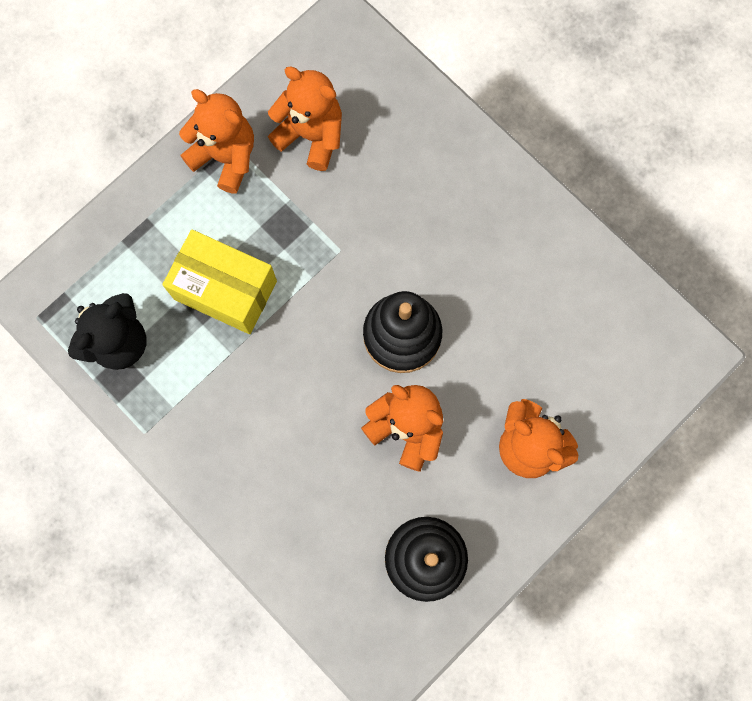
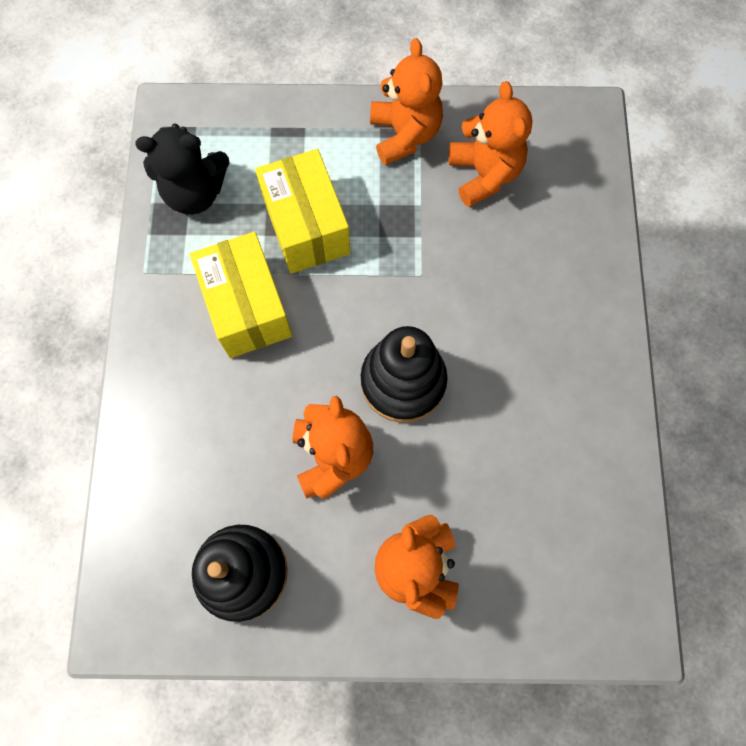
camera: 45 degrees right, 5 degrees down
none -> yellow box [190,232,292,358]

